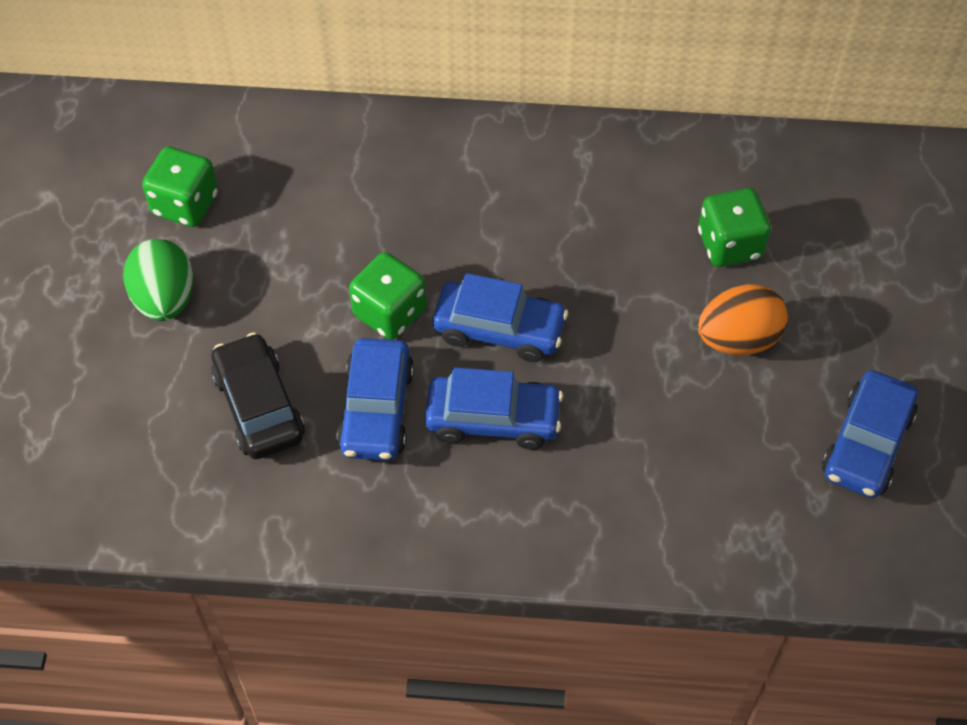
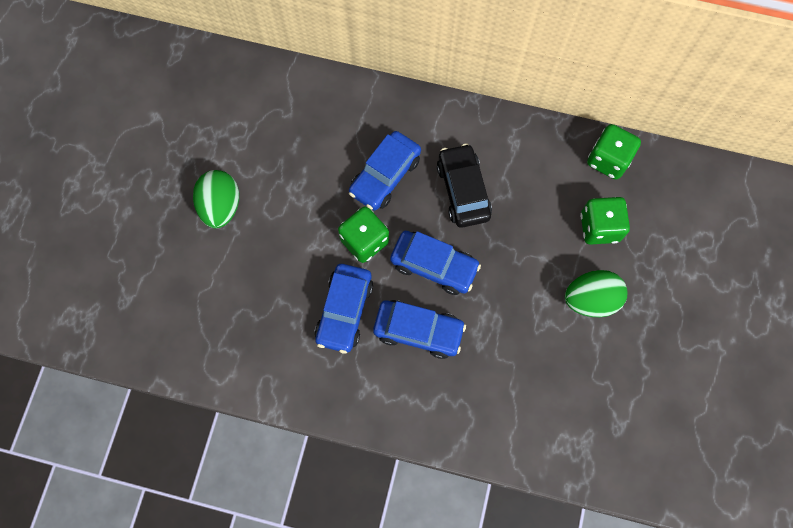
camera: 10 degrees right, 15 degrees up
green dice [142,147,218,227] -> green dice moved to [587,124,641,180]
black car [211,332,305,459] -> black car moved to [437,143,492,228]
orange egg [698,284,788,355] -> green egg [565,270,627,317]
blue car [822,370,918,498] -> blue car moved to [349,131,421,211]

